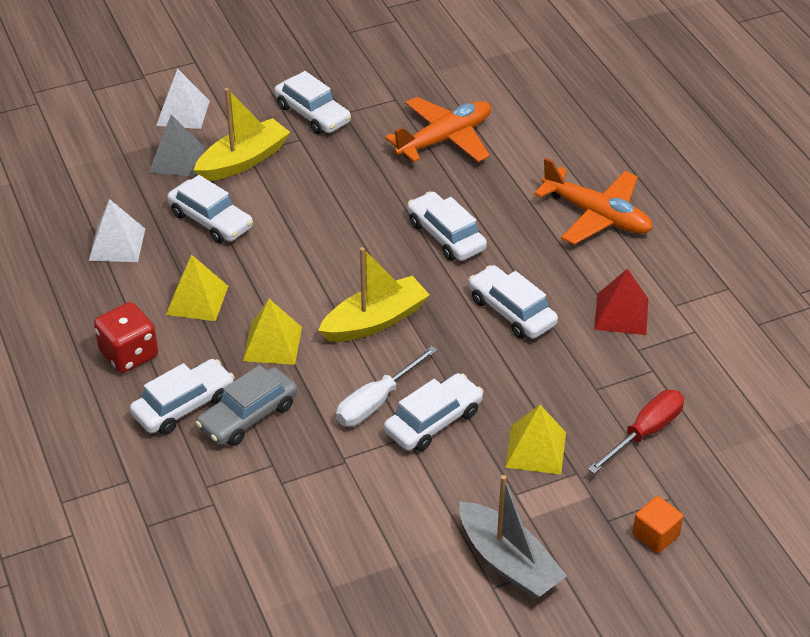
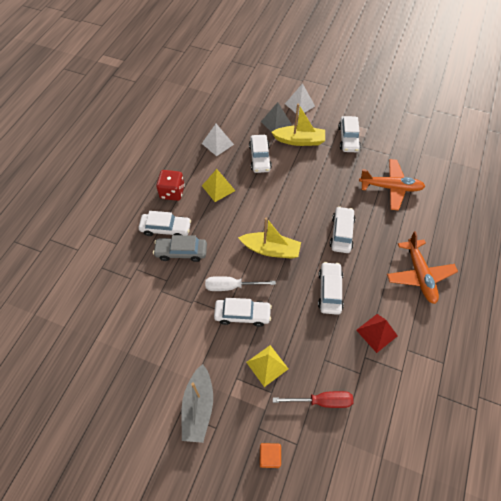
camera: 45 degrees right, 15 degrees up
yellow pyramid [243,299,302,365] -> none

